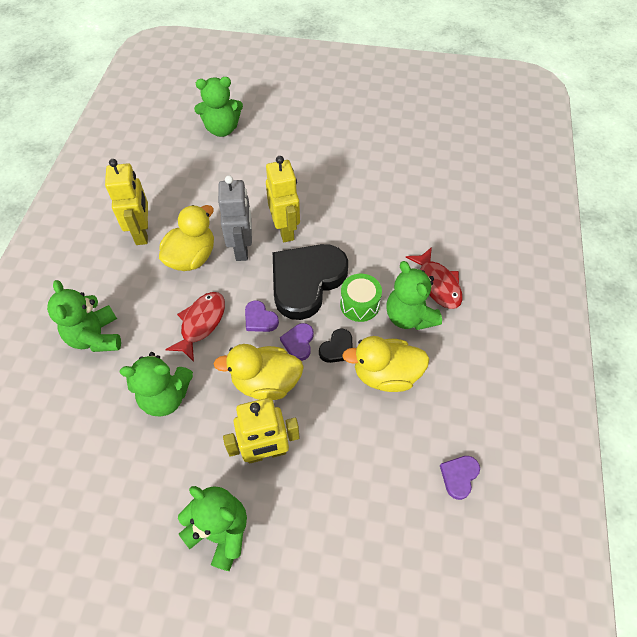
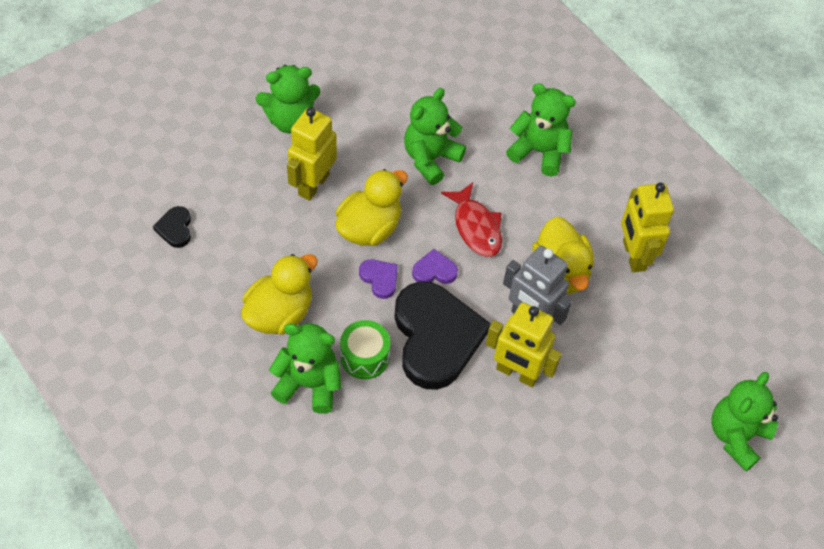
camera: 130 degrees right, 0 degrees up
yellow robot [105,159,148,245] -> yellow robot turned 45 degrees clockwise [621,183,674,272]
black heart [319,329,353,363] -> black heart moved to [153,206,191,248]
red fish [406,247,463,309] -> none
purple heart [440,456,480,500] -> none

